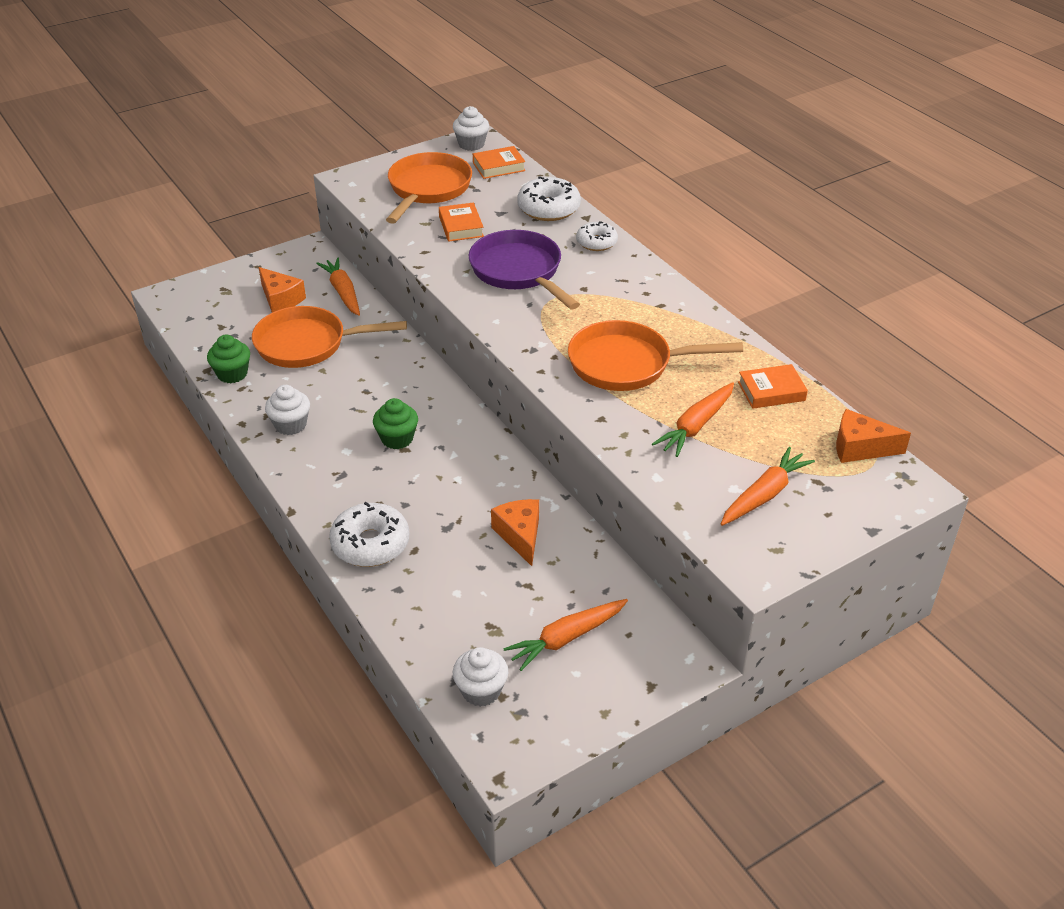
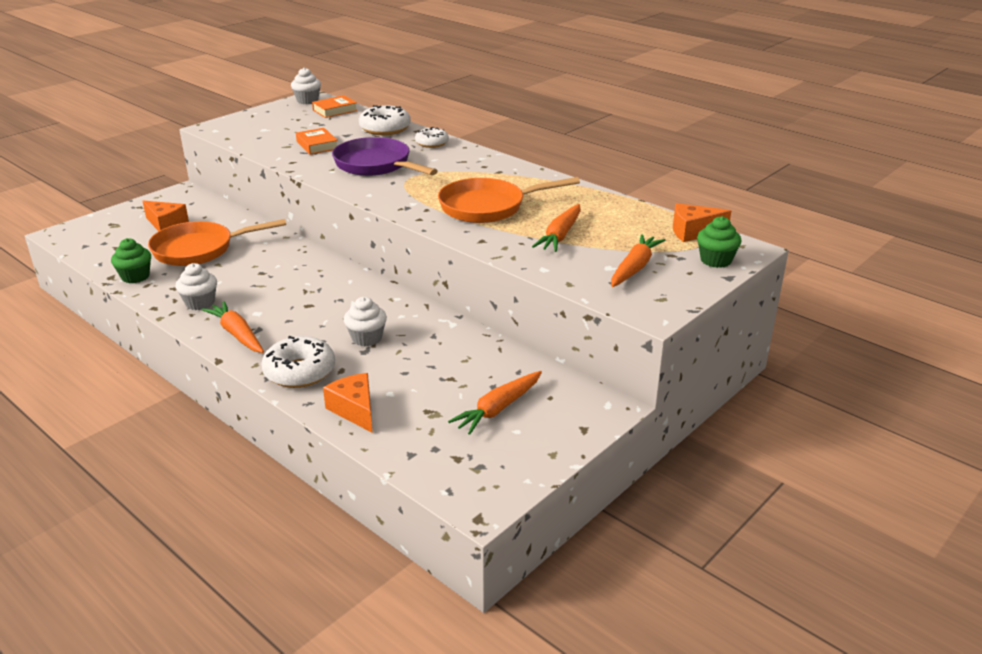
camera: 15 degrees left, 10 degrees down
orange carrot [316,258,360,316] -> orange carrot moved to [201,301,264,353]
green cupcake [373,398,418,449] -> green cupcake moved to [697,216,741,268]
orange pan [386,152,472,224] -> none
white cupcake [453,647,508,707] -> white cupcake moved to [344,297,387,346]
orange cheese [491,499,539,566] -> orange cheese moved to [323,373,373,433]
orange book [738,364,808,409] -> none

